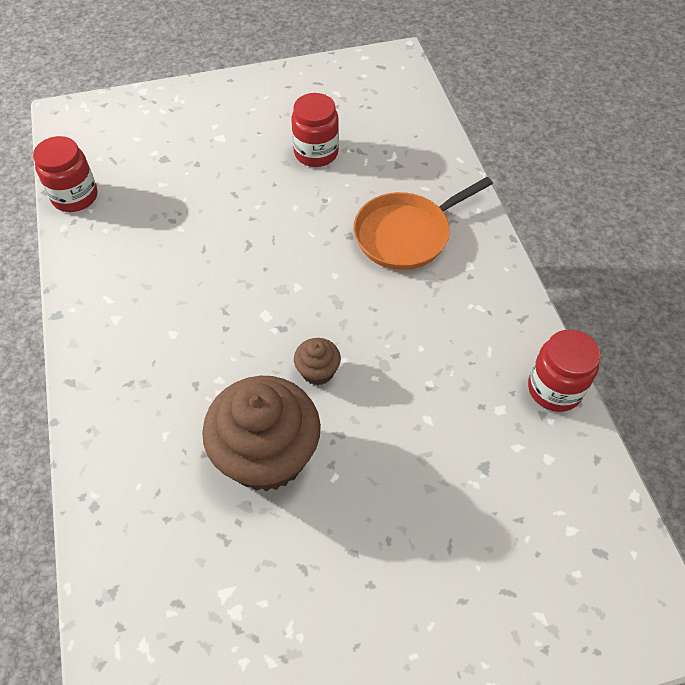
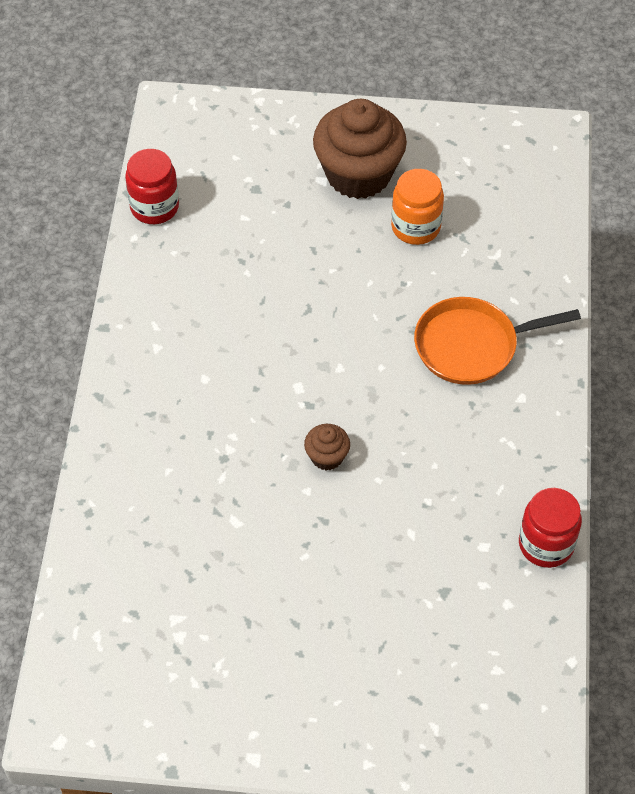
camera: 20 degrees right, 0 degrees up
brown cupcake [202,376,321,492] -> brown cupcake moved to [313,99,407,199]
red jar [291,93,339,167] -> orange jar [391,169,444,245]

